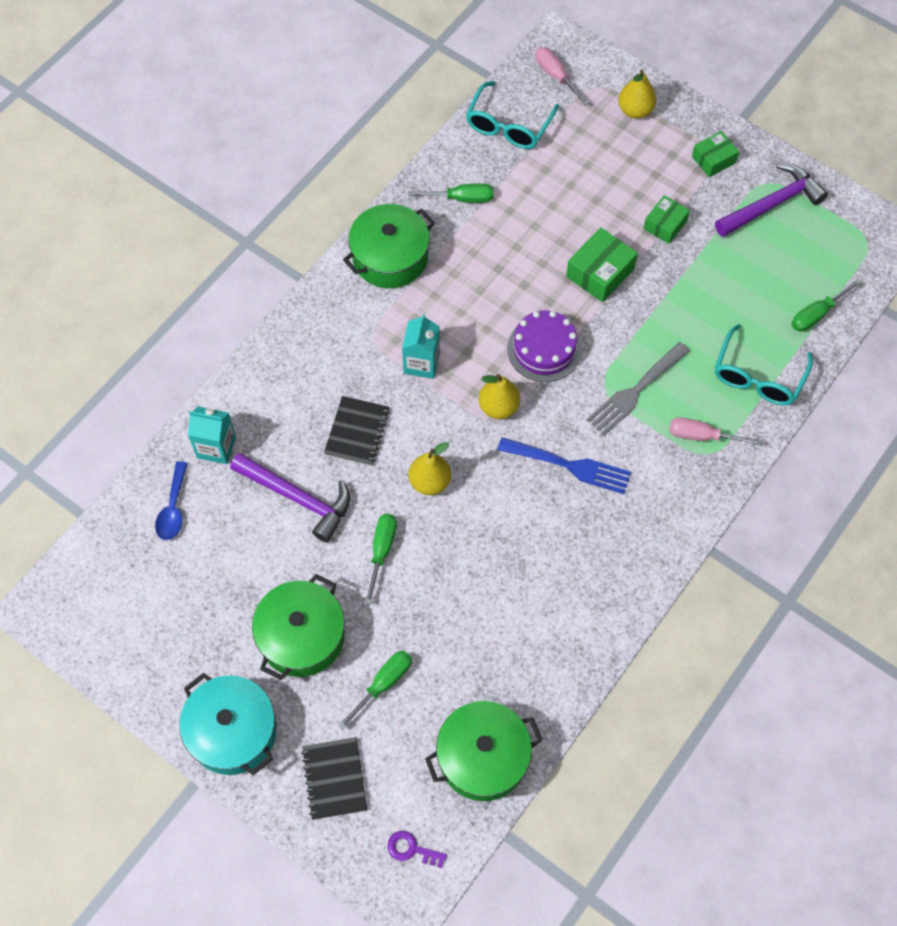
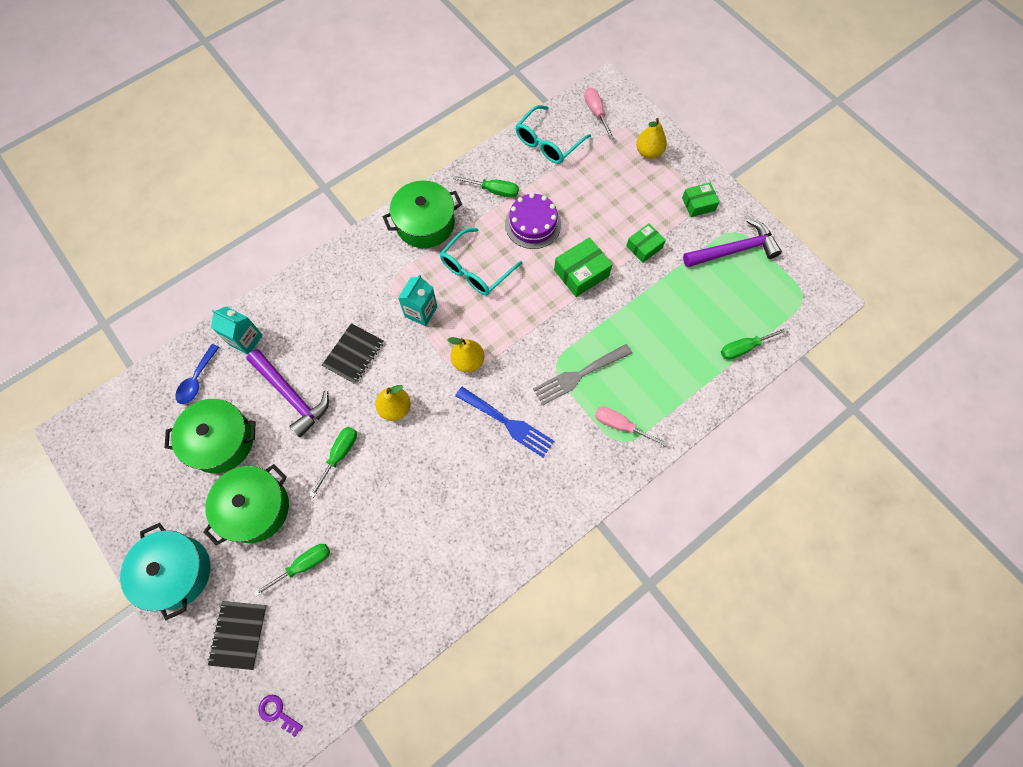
camera: 15 degrees right, 5 degrees up
green pot [425,701,542,801] -> green pot moved to [165,399,255,473]
purple cake [507,310,582,382] -> purple cake moved to [505,193,561,249]
turquoise glasses [715,324,813,405] -> turquoise glasses moved to [440,228,522,296]

